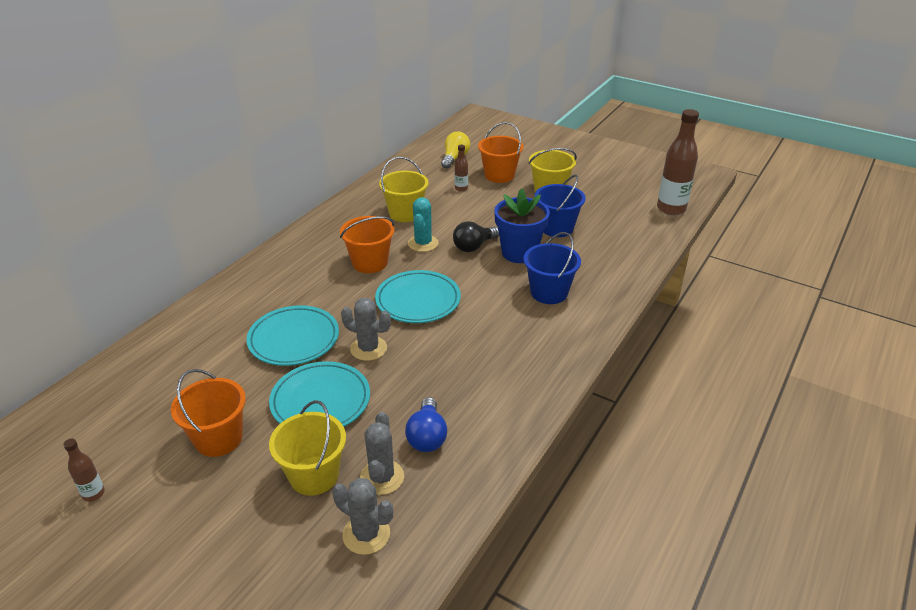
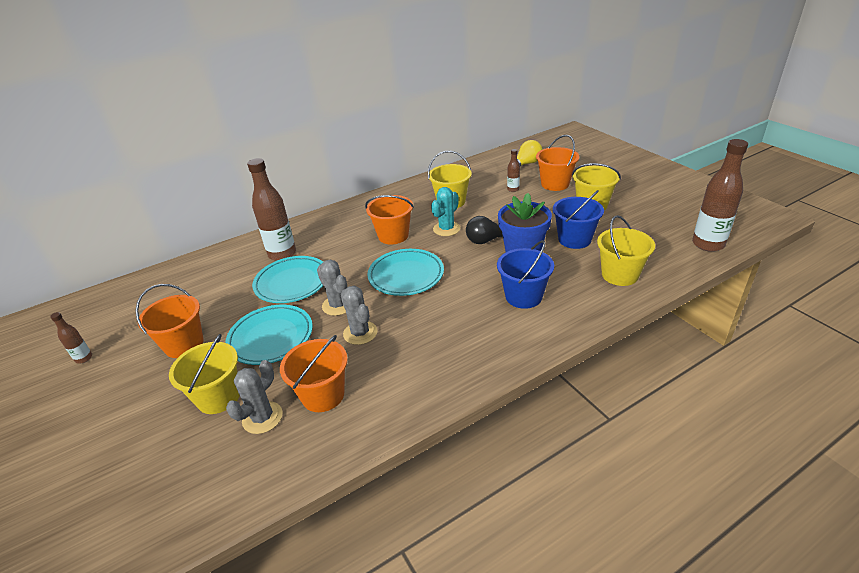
camera: 30 degrees right, 0 degrees up
grey cactus [332,478,393,555] -> grey cactus moved to [340,286,378,345]
blue light bulb [405,397,447,452] -> orange bucket [280,335,348,412]
none -> brown bottle [247,158,296,261]
none -> yellow bucket [597,215,655,286]

